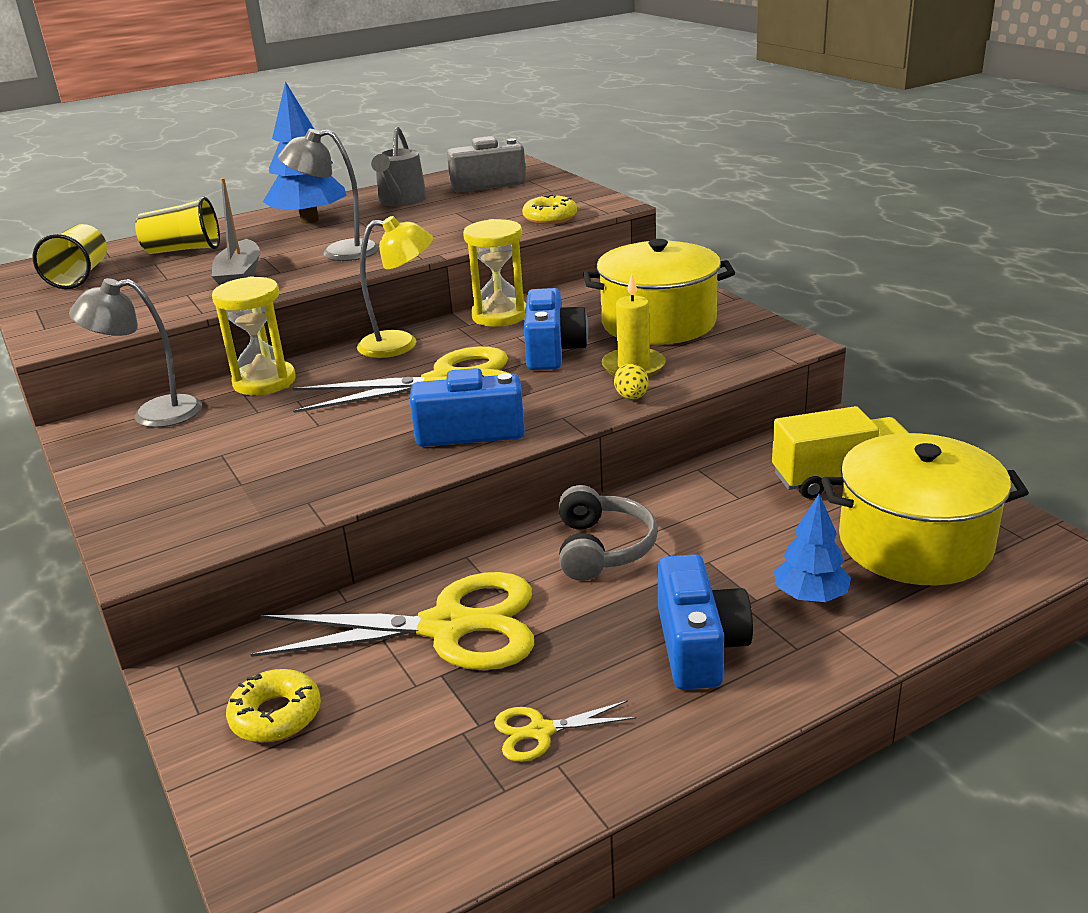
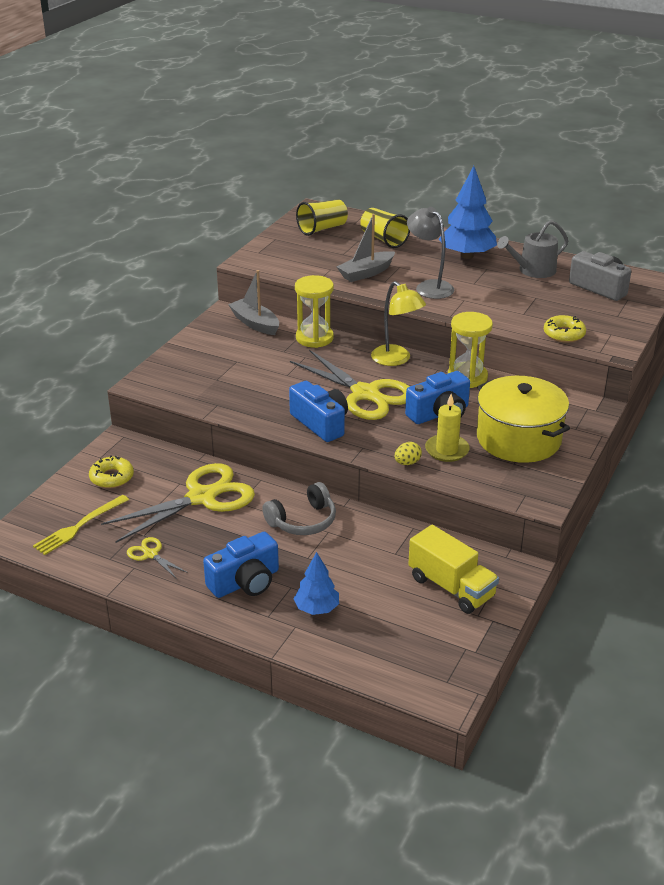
camera: 55 degrees right, 5 degrees up
grey lamp [69,278,202,428] -> grey boat [228,270,279,335]
yellow scissors [250,572,534,670] -> yellow scissors turned 90 degrees counterclockwise [101,463,255,543]
yellow pot [821,433,1029,586] -> none
none -> yellow fork [33,495,129,555]

